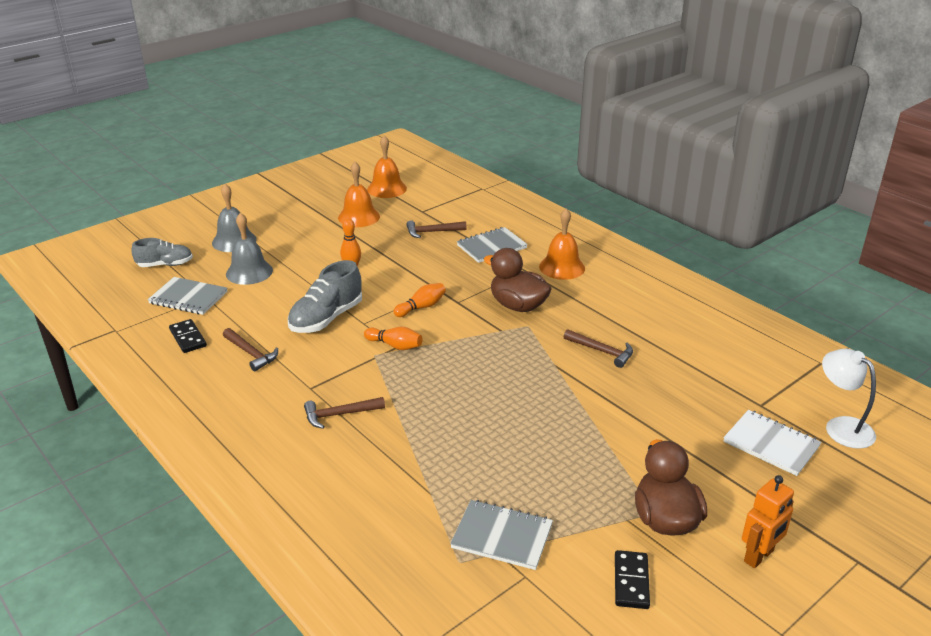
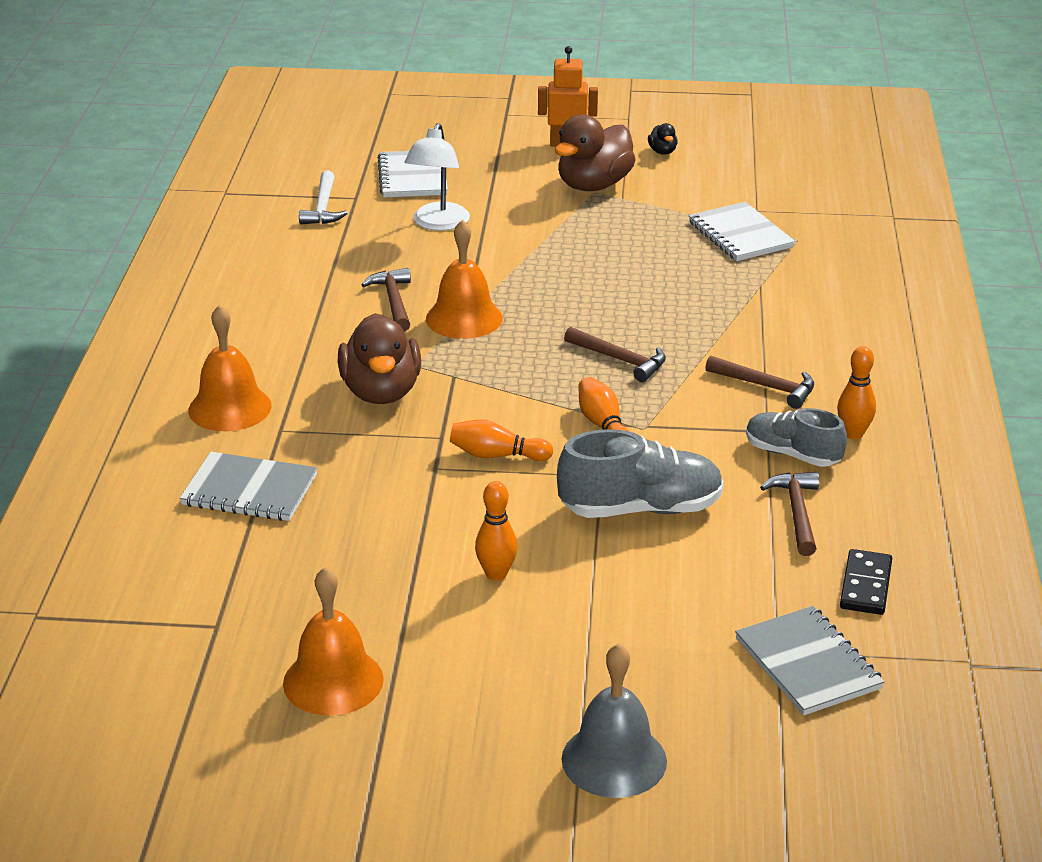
camera: 135 degrees left, 0 degrees up
grey shoe [131,238,193,267] -> grey shoe moved to [746,408,847,467]
grey bell [226,213,273,285] -> none
orange bell [367,135,407,198] -> orange bell moved to [426,220,503,339]
brown hammer [406,220,467,238] -> brown hammer moved to [564,327,666,382]
grey notebook [450,500,553,570] -> white notebook [689,202,795,261]
black domino [615,550,650,609] -> none
white lamp [822,349,876,449] -> white lamp moved to [404,123,470,231]
none -> white hammer [299,171,348,224]
none -> black duck [648,123,678,155]
none -> orange bowling pin [837,346,876,439]

